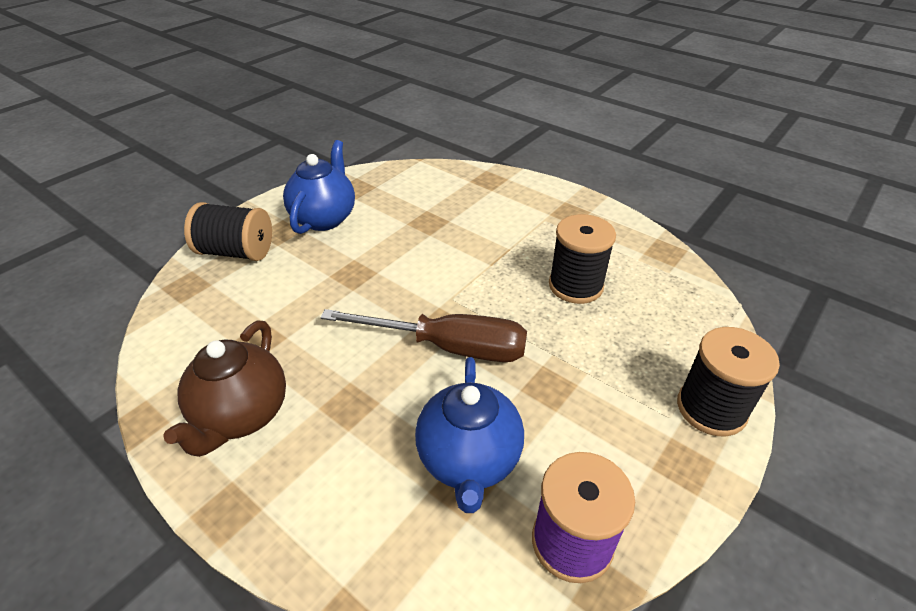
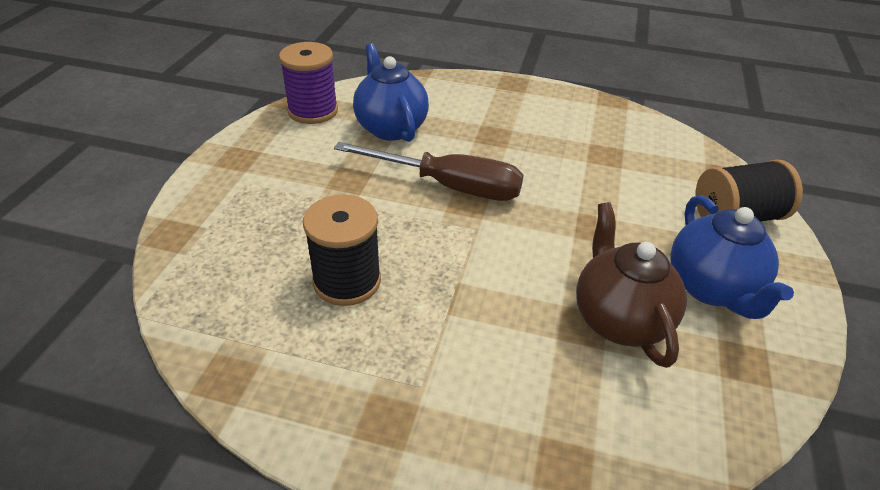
camera: 155 degrees right, 0 degrees up
brown teapot [163,321,286,457] -> brown teapot moved to [576,202,687,368]
brown screwdriver [320,309,527,362] -> brown screwdriver turned 150 degrees counterclockwise [334,142,523,201]
black spool [677,327,780,436] -> none

